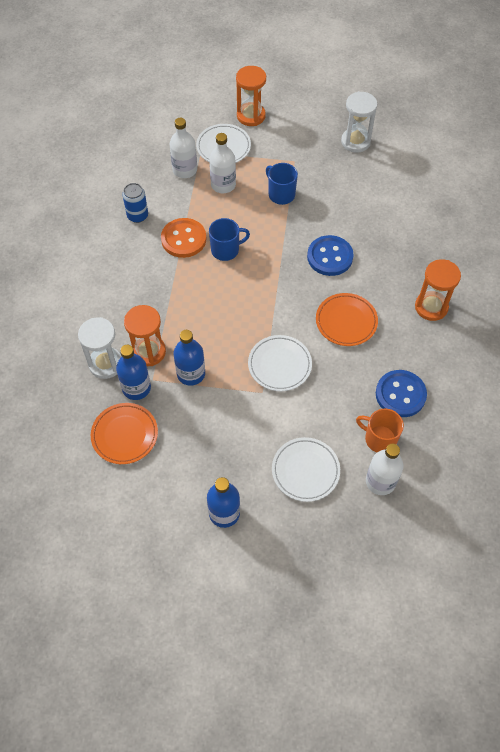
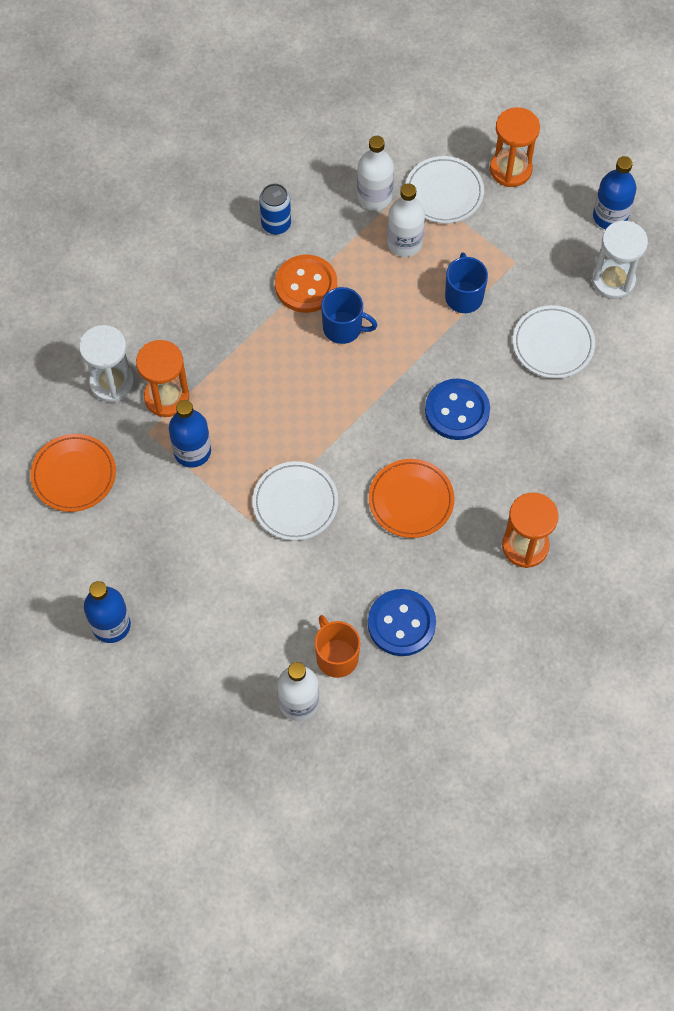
camera: 35 degrees right, 5 degrees up
blue bottle [116,345,151,400] -> blue bottle moved to [593,156,637,229]
white plate [272,437,340,502] -> white plate moved to [513,305,595,379]

